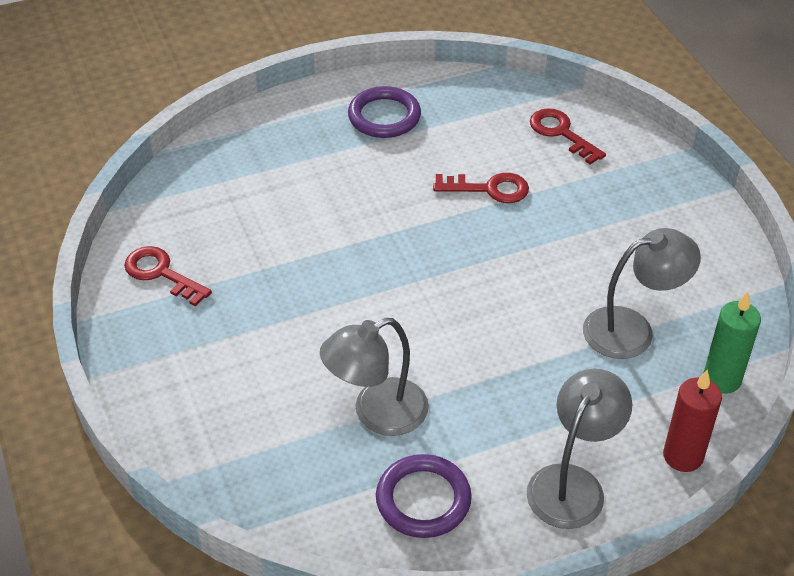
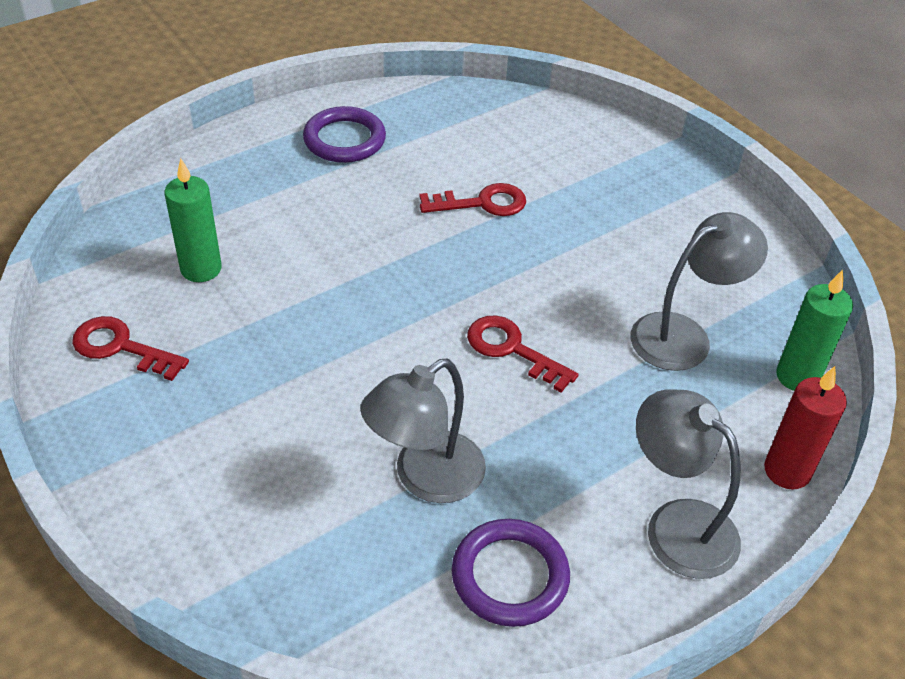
camera: 15 degrees left, 0 degrees up
grey lamp [527,369,632,529] -> grey lamp turned 60 degrees counterclockwise [636,389,741,579]
red key [530,108,606,165] -> red key moved to [467,315,579,393]
none -> green candle [165,158,222,282]

